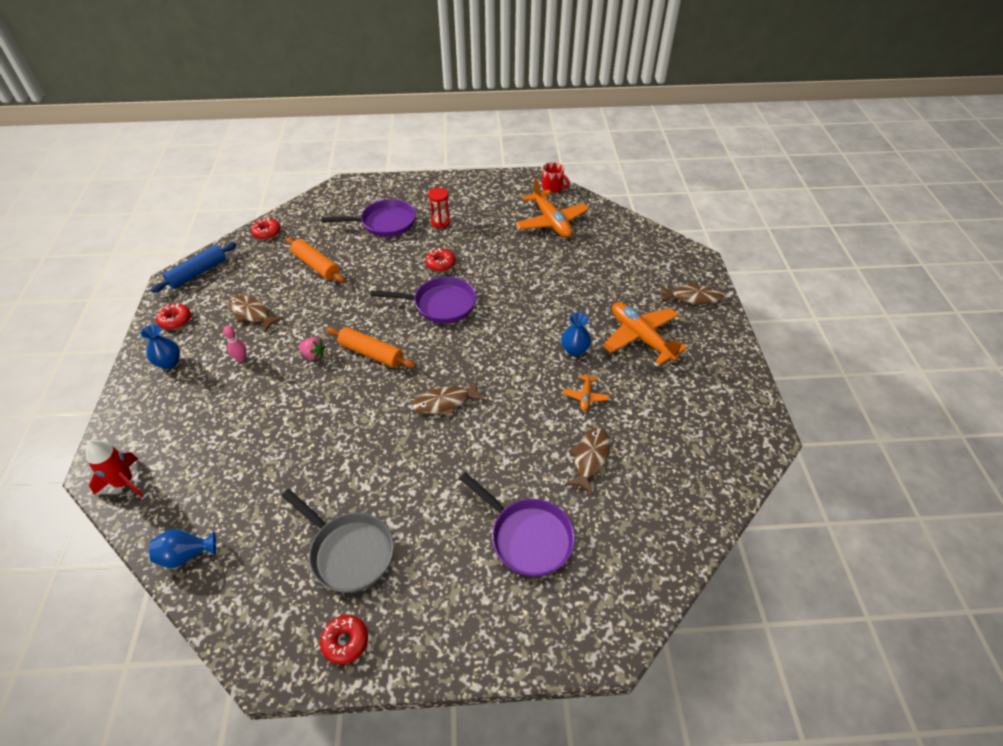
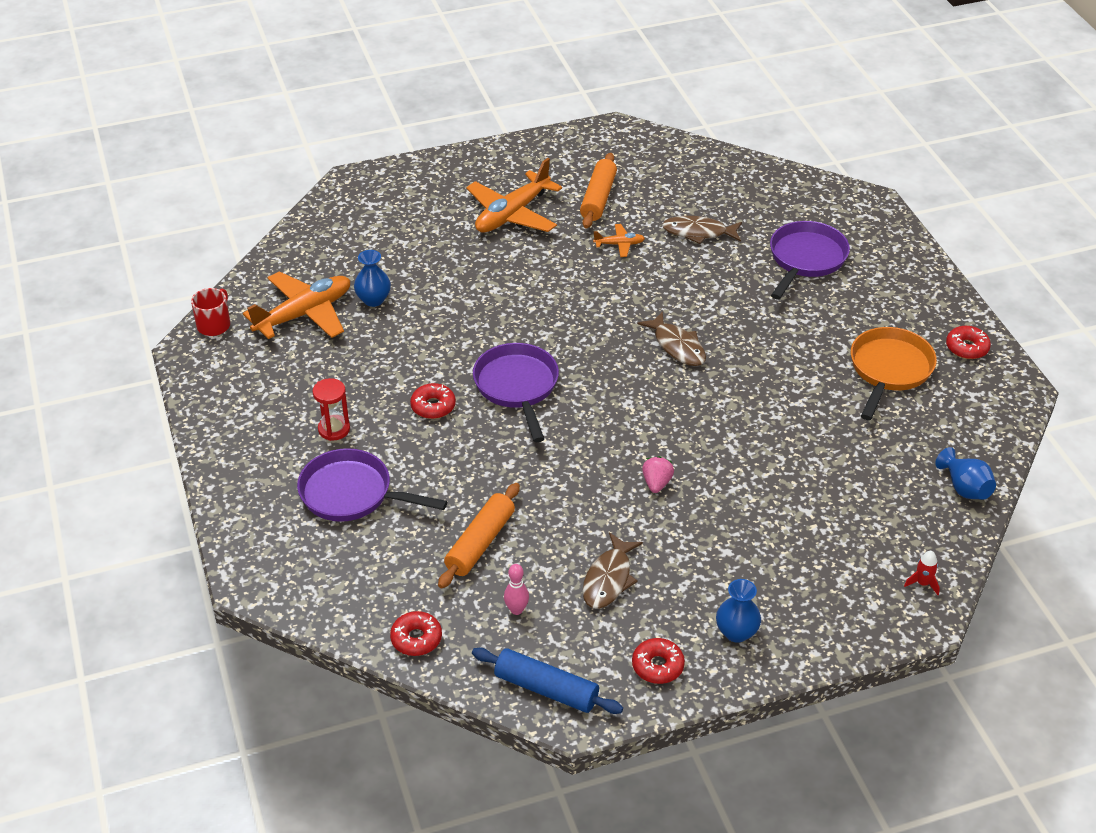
camera: 105 degrees left, 5 degrees down
red rocket [85,440,144,497] -> red rocket [904,551,940,595], size x0.54
pink bowling pin [223,326,247,362] -> pink bowling pin moved to [504,564,529,615]
grey pan [282,489,394,593] -> orange pan [851,327,937,420]
purple pan [321,199,416,237] -> purple pan turned 45 degrees counterclockwise [297,448,447,522]
orange rolling pin [326,327,416,368] -> orange rolling pin moved to [580,153,617,228]
blue vase [561,312,591,356] -> blue vase moved to [354,250,391,307]
brown fish [660,282,724,304] -> none

